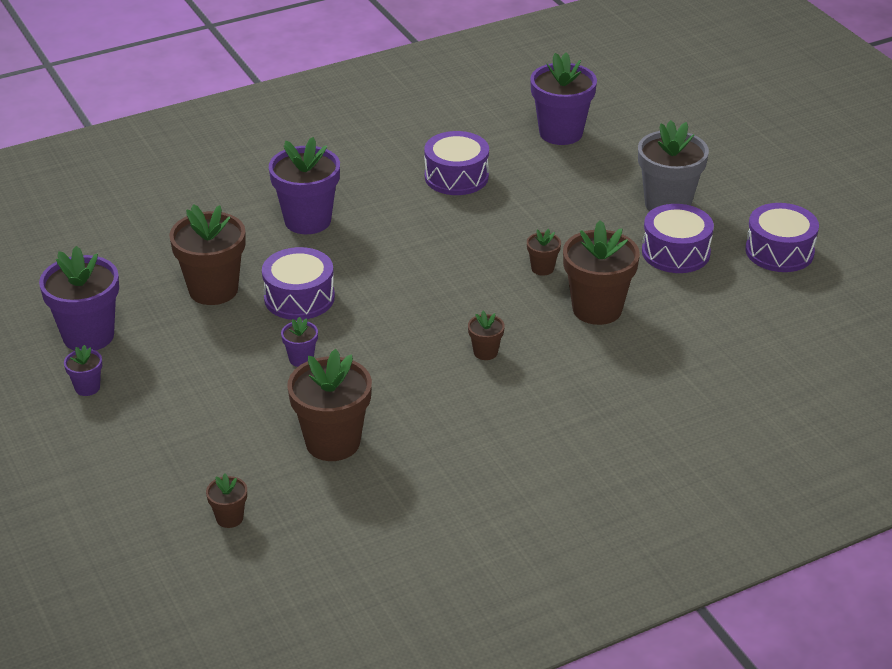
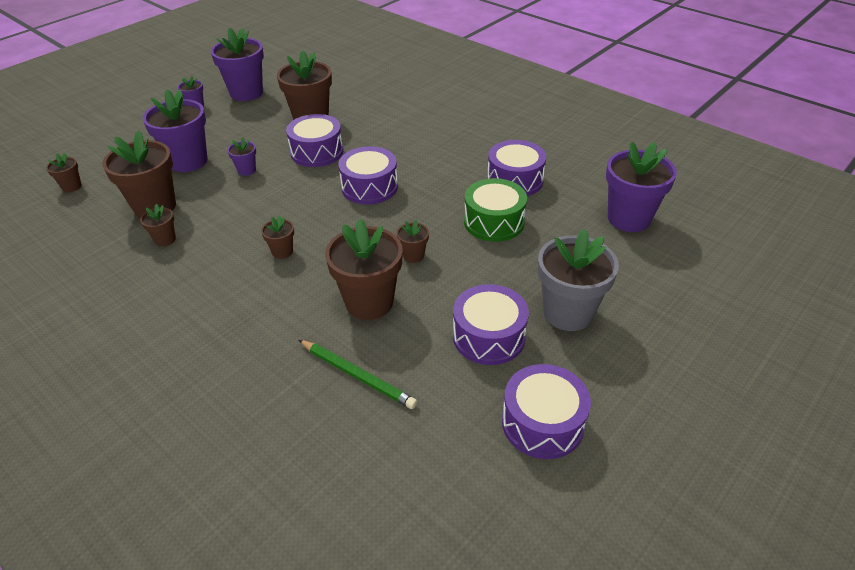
camera: 70 degrees right, 5 degrees up
purple flower pot [269,137,340,234] -> purple flower pot moved to [142,89,208,172]
none -> brown flower pot [140,204,176,246]
none -> green pencil [299,340,417,409]
none -> purple drum [338,146,398,204]
none -> green drum [464,178,527,242]

